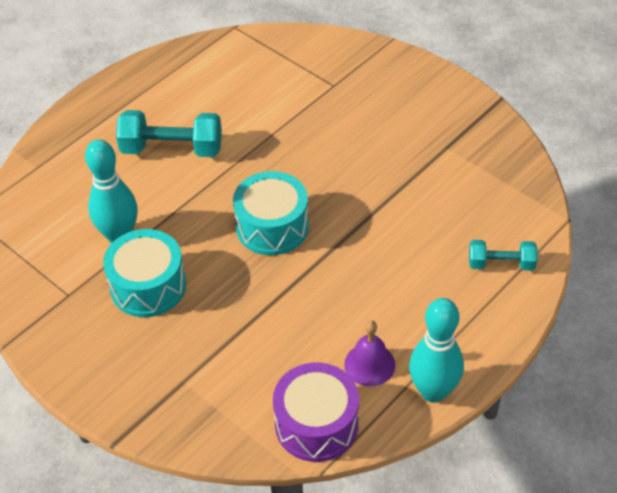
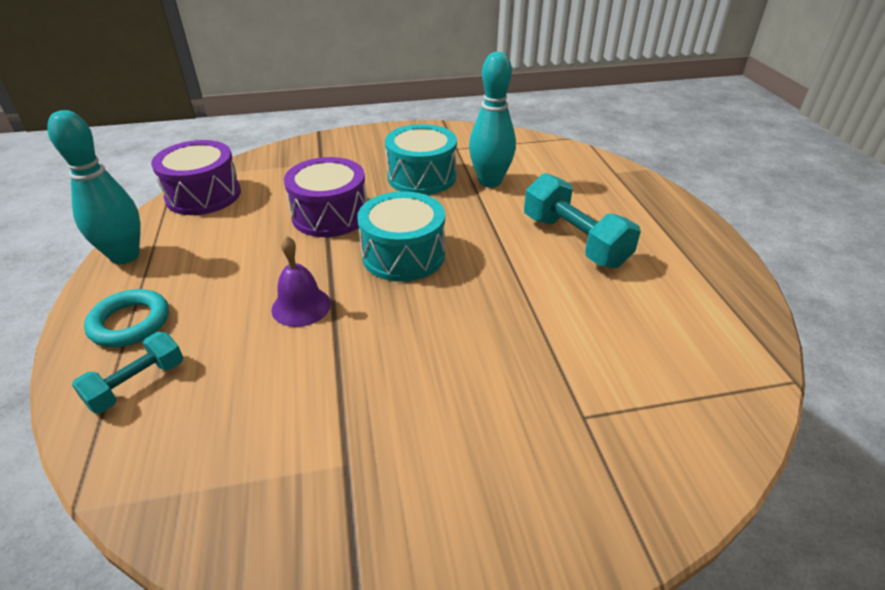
camera: 125 degrees right, 10 degrees down
turquoise dumbbell [116,110,222,157] -> turquoise dumbbell turned 75 degrees counterclockwise [524,173,641,268]
purple bell [344,321,395,386] -> purple bell moved to [271,236,331,327]
none -> turquoise ring [84,289,169,347]
none -> purple drum [284,157,367,237]

